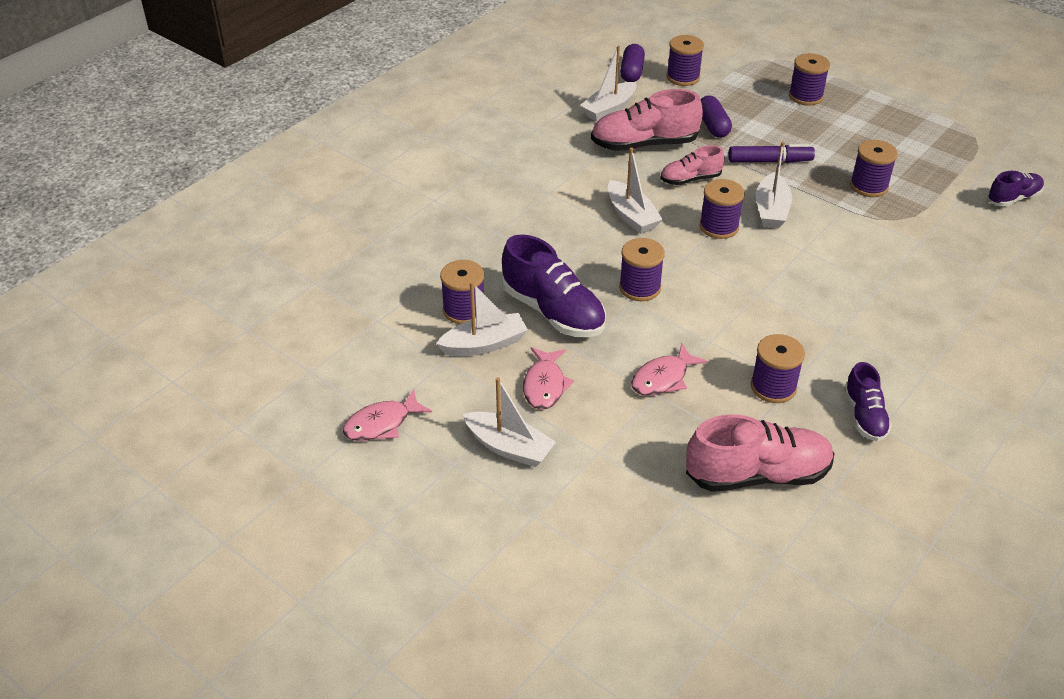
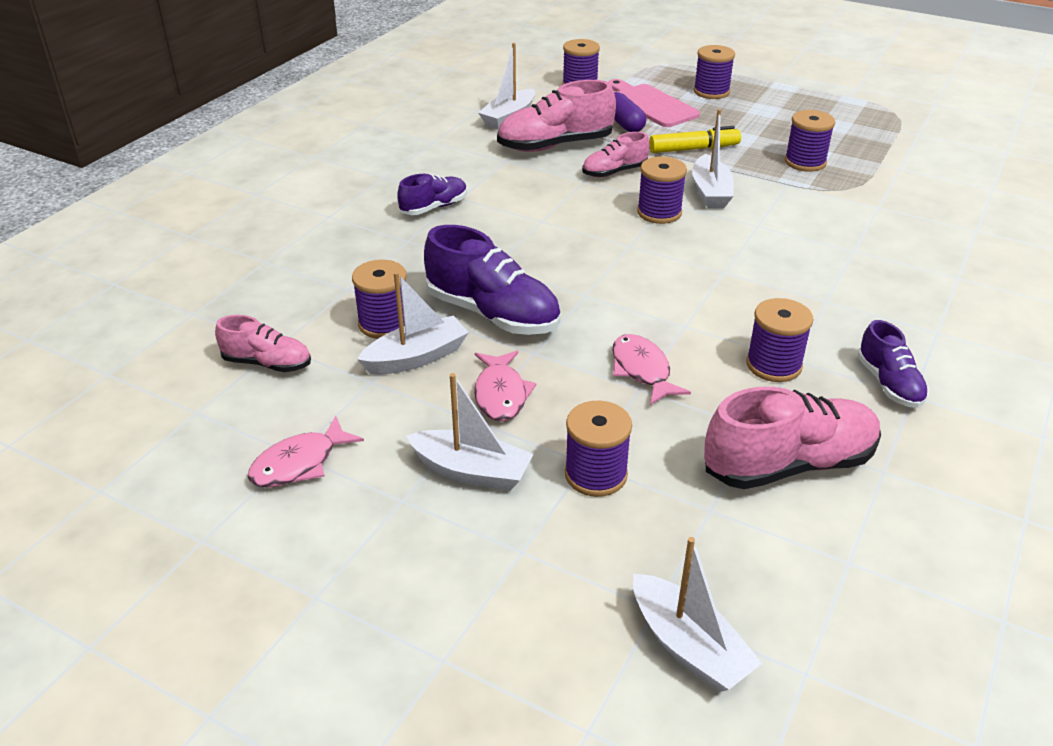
camera: 10 degrees left, 5 degrees down
white boat [608,148,663,234] -> white boat moved to [633,537,763,692]
purple spool [619,238,665,301] -> purple spool moved to [565,401,632,497]
purple capsule [620,44,645,82] -> none
pink fish [631,343,708,396] -> pink fish turned 120 degrees clockwise [612,334,691,405]
purple marker [728,144,815,163] -> yellow marker [649,126,741,153]
purple shoe [987,171,1044,207] -> purple shoe moved to [397,174,467,215]
none -> pink shoe [215,315,311,372]
none -> pink cutting board [608,79,700,127]

